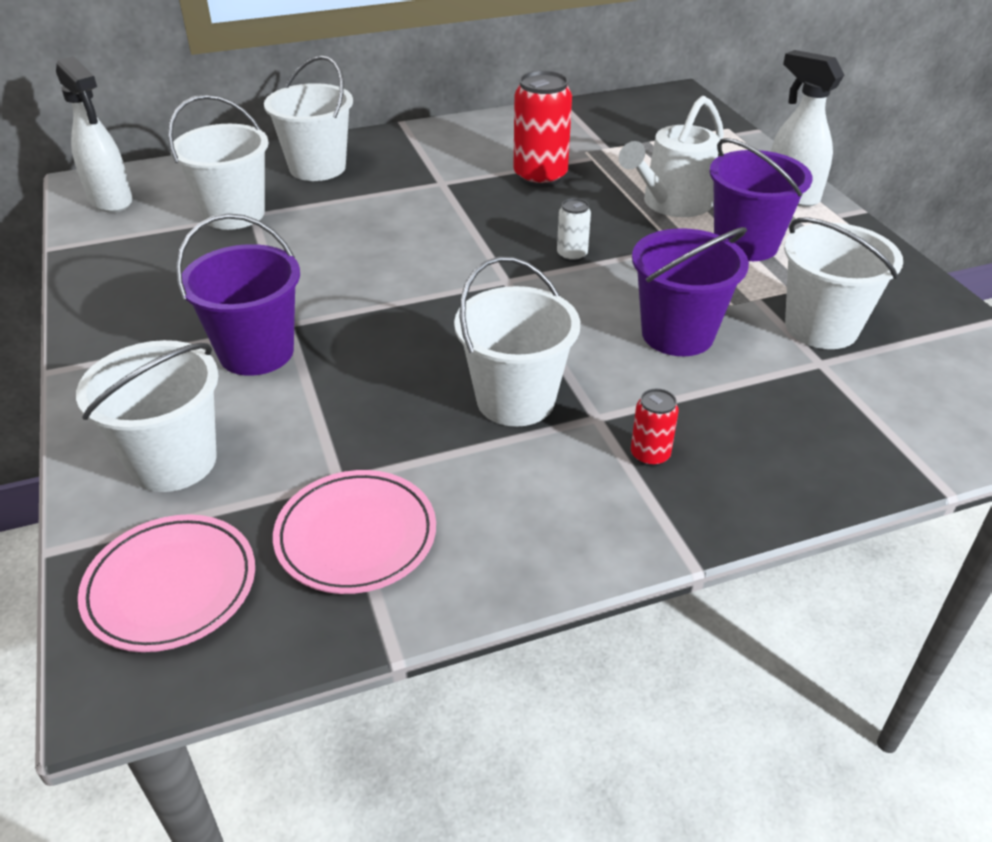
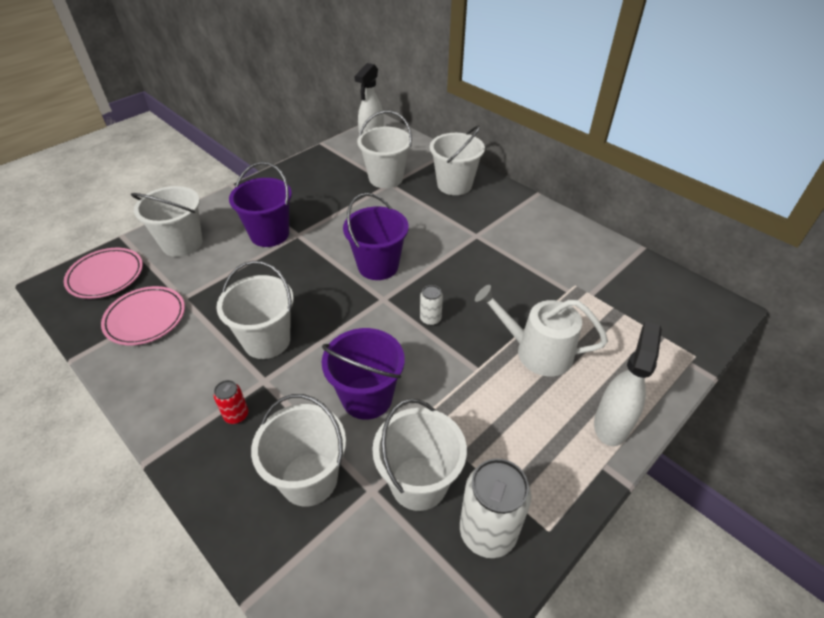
camera: 65 degrees right, 5 degrees up
red can [513,71,572,187] -> none
purple bucket [709,138,812,261] -> purple bucket moved to [343,193,409,280]
none -> white bucket [251,394,346,506]
none -> white can [460,458,531,558]

